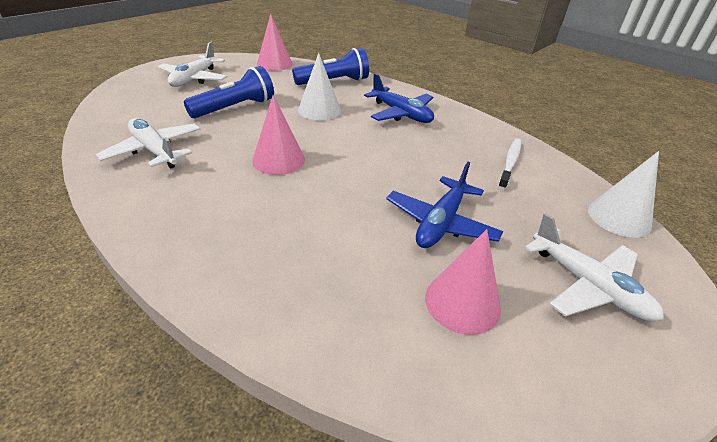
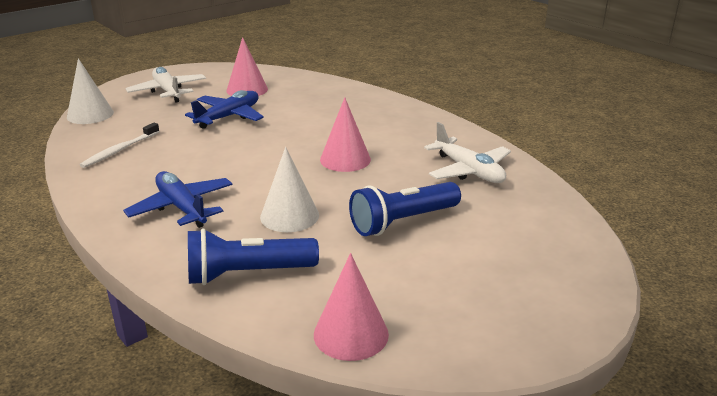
camera: 170 degrees left, 10 degrees down
white plane [158,42,228,87] -> none

